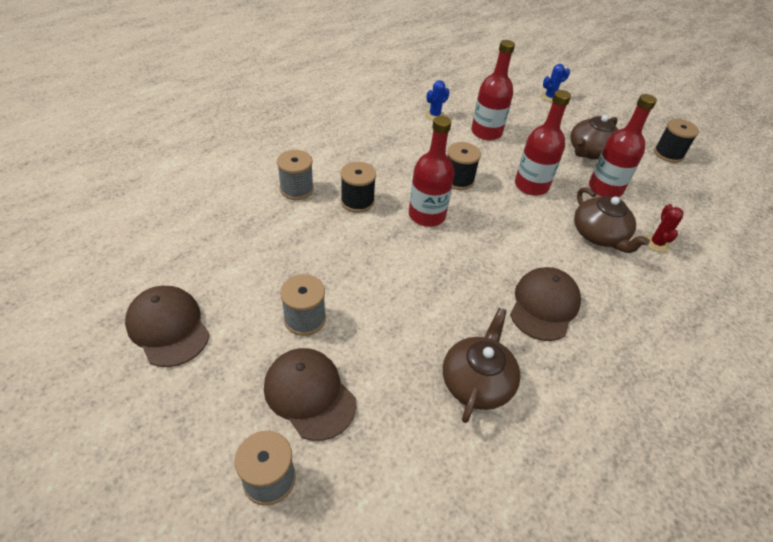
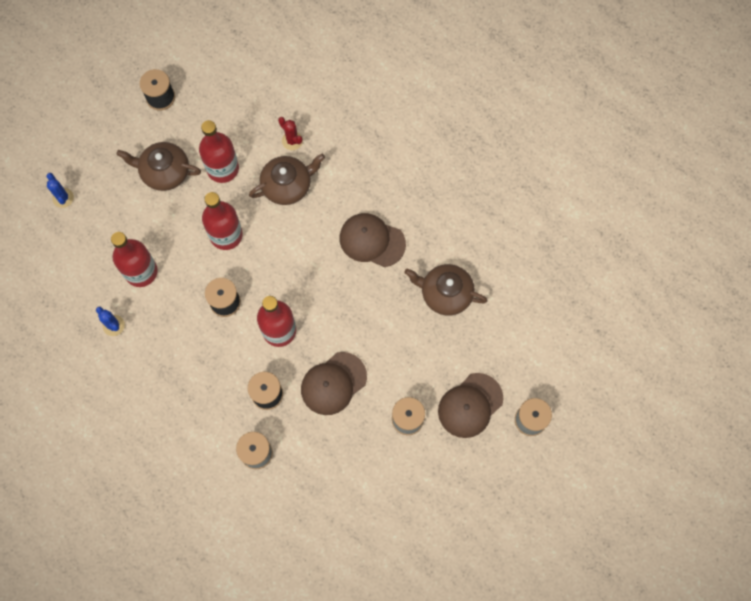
camera: 90 degrees left, 25 degrees up
brown cap [125,286,210,367] -> brown cap moved to [301,352,367,415]
brown teapot [570,115,619,159] -> brown teapot turned 150 degrees clockwise [116,142,201,191]
red cactus [646,204,684,252] -> red cactus turned 45 degrees clockwise [278,117,303,150]

